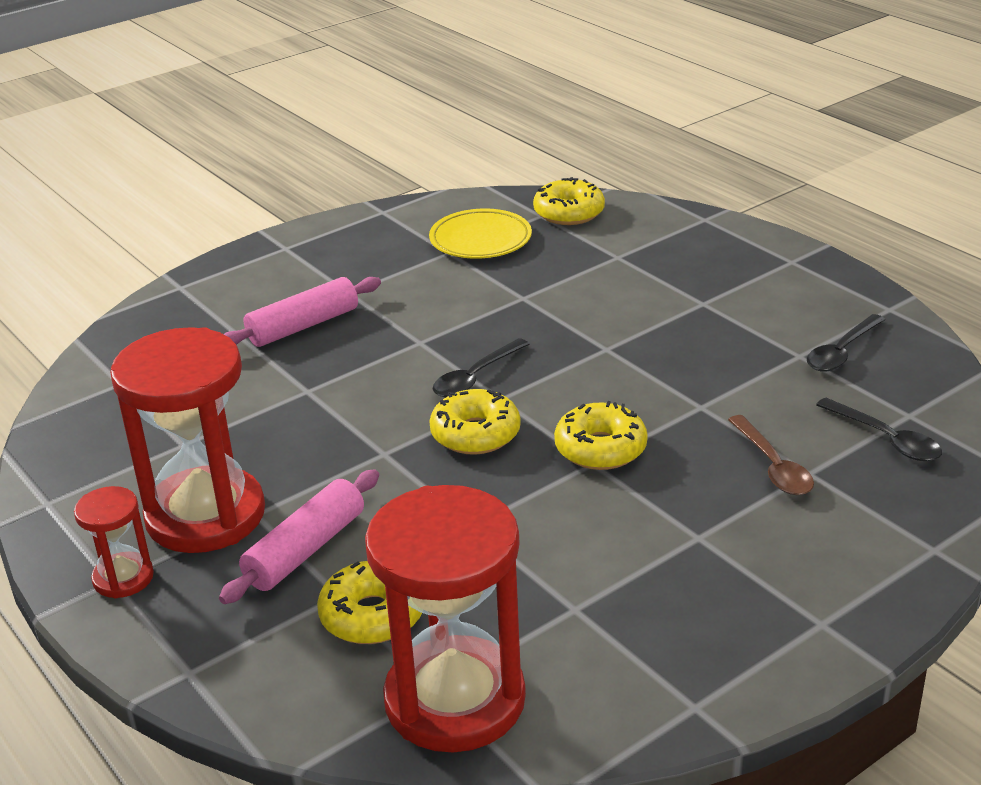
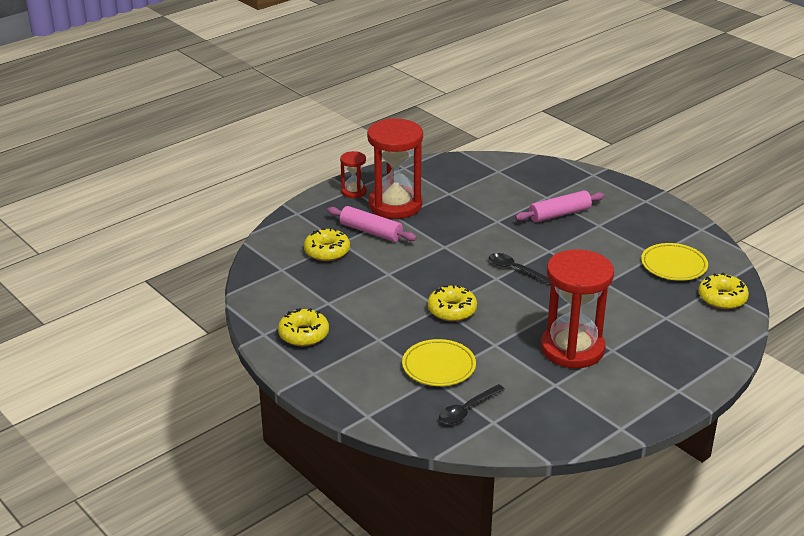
camera: 85 degrees right, 0 degrees up
pink rolling pin [224,277,381,347] -> pink rolling pin turned 75 degrees counterclockwise [515,190,605,222]
red hourglass [365,485,526,753] -> red hourglass moved to [541,249,614,368]
yellow donut [429,389,521,455] -> yellow donut moved to [278,308,329,346]
brown spoon [728,415,814,495] -> yellow plate [402,339,476,386]
black spoon [807,314,885,372] -> none

